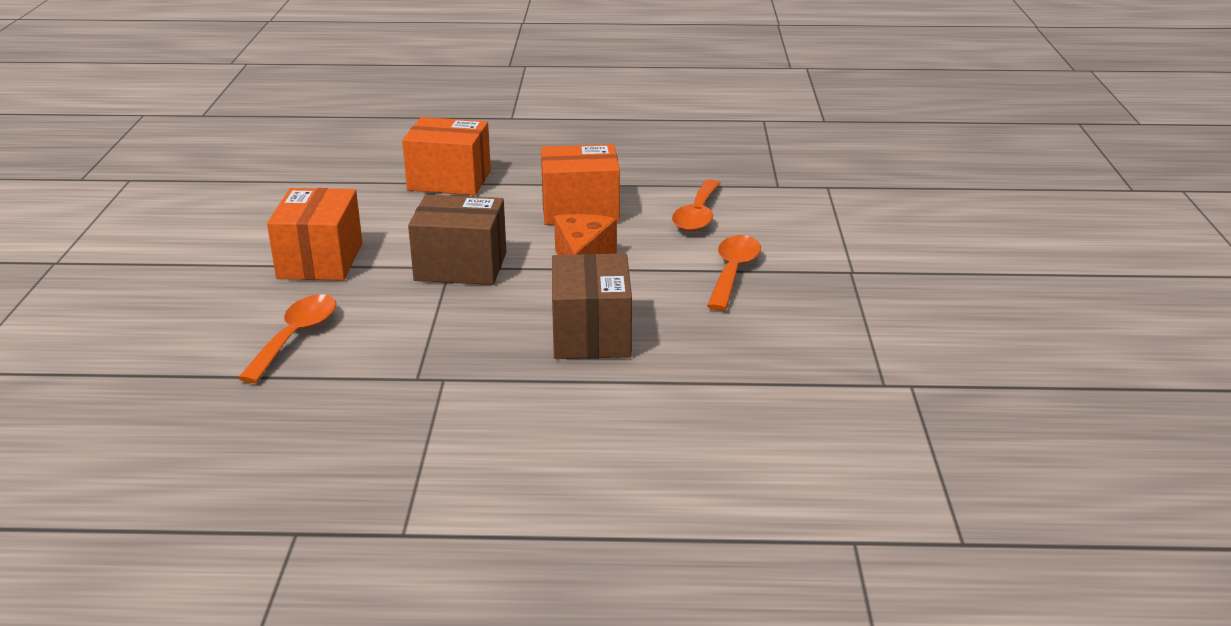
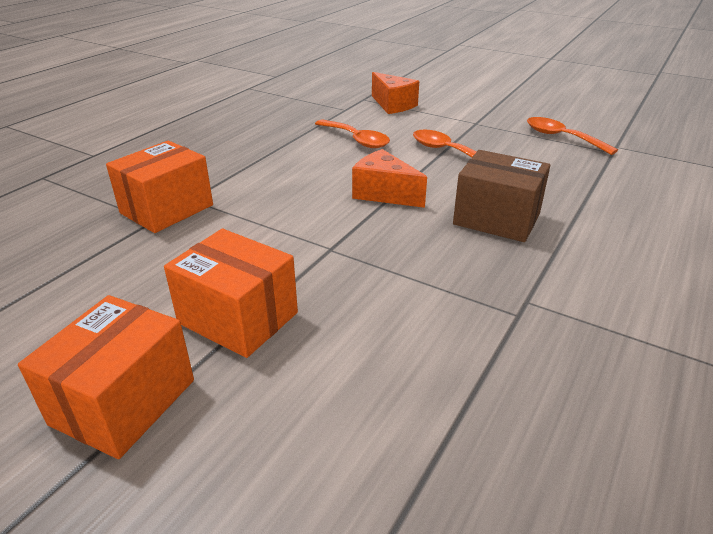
camera: 60 degrees left, 5 degrees up
orange spoon [238,294,337,383] -> orange spoon moved to [527,117,618,155]
brown box [408,195,506,285] -> none
orange box [541,144,620,225] -> orange box moved to [18,295,194,459]
none -> orange cheese [372,72,419,114]

